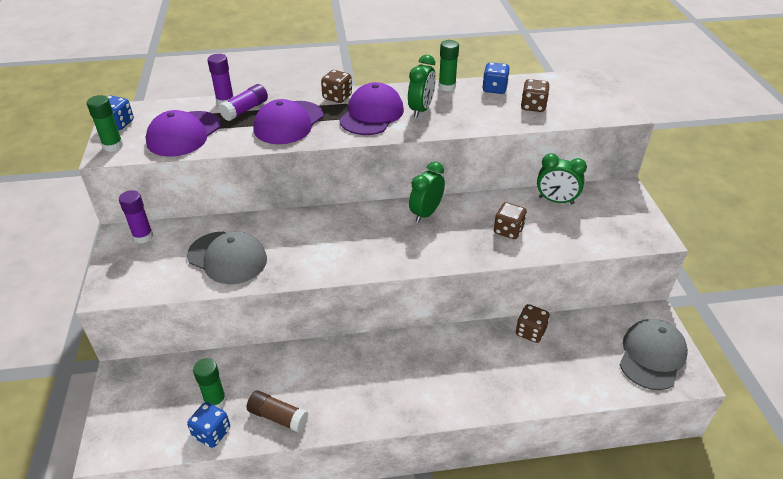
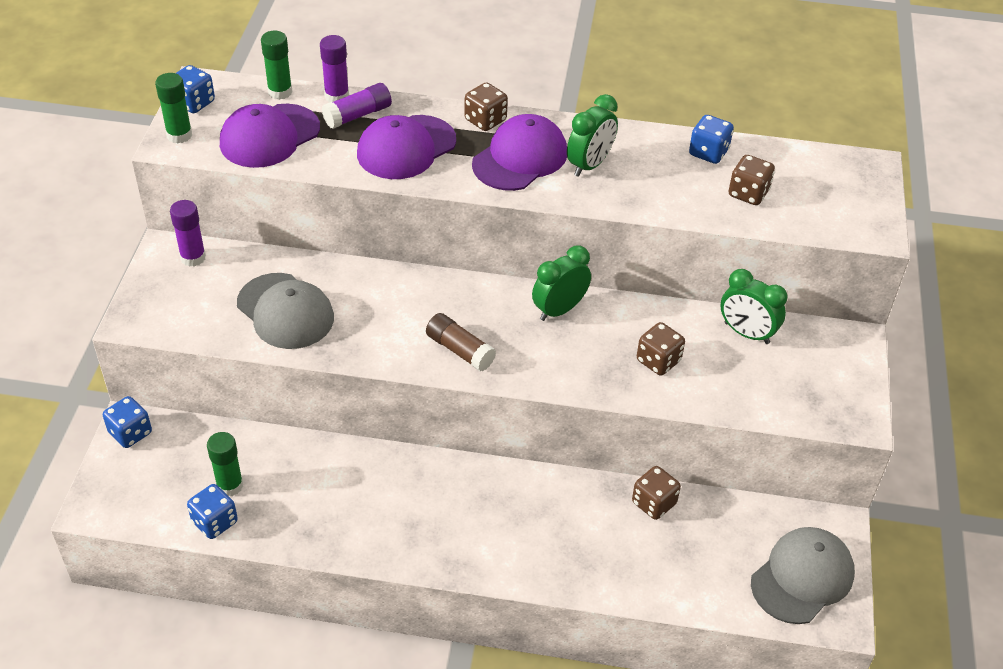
camera: 15 degrees right, 5 degrees up
brown glue stick [246,390,308,432] -> brown glue stick moved to [426,313,496,371]
green glue stick [438,40,459,91] -> green glue stick moved to [261,31,292,100]
none -> blue dice [103,396,152,448]

